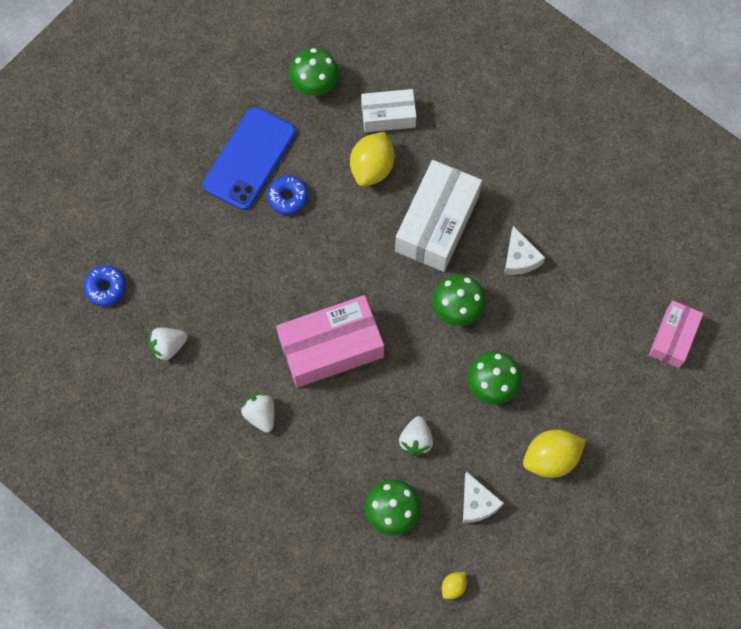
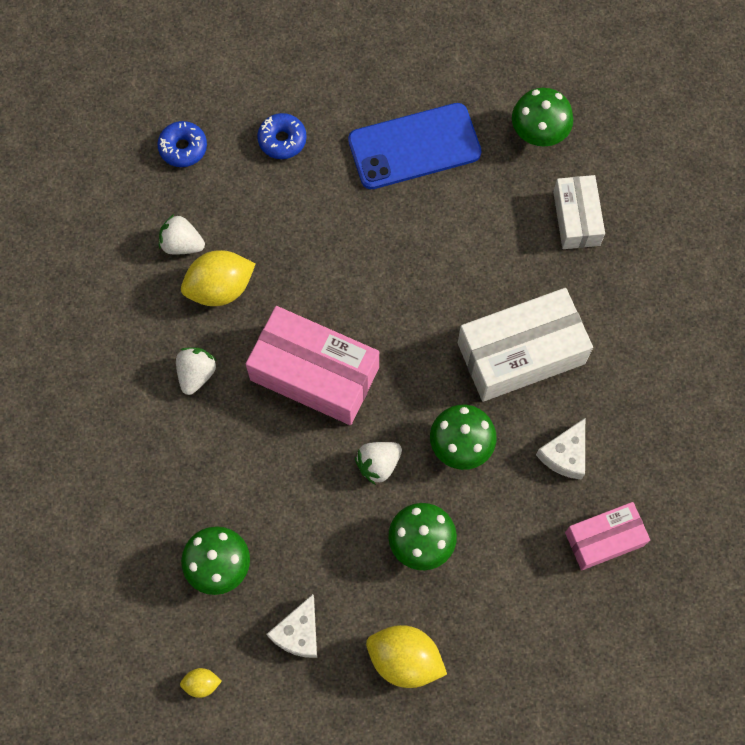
camera: 45 degrees right, 0 degrees up
blue donut [267,176,308,215] -> blue donut moved to [257,113,307,159]
yellow lemon [350,132,394,186] -> yellow lemon moved to [181,250,256,306]
white box [361,89,417,132] -> white box turned 45 degrees clockwise [553,175,605,249]
white strawberry [399,416,433,456] -> white strawberry moved to [355,442,402,485]
pink box [649,301,703,368] -> pink box moved to [565,502,650,570]

